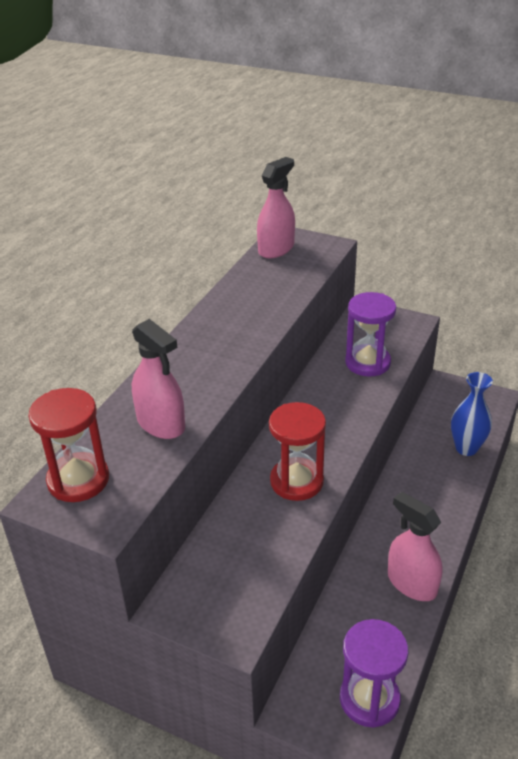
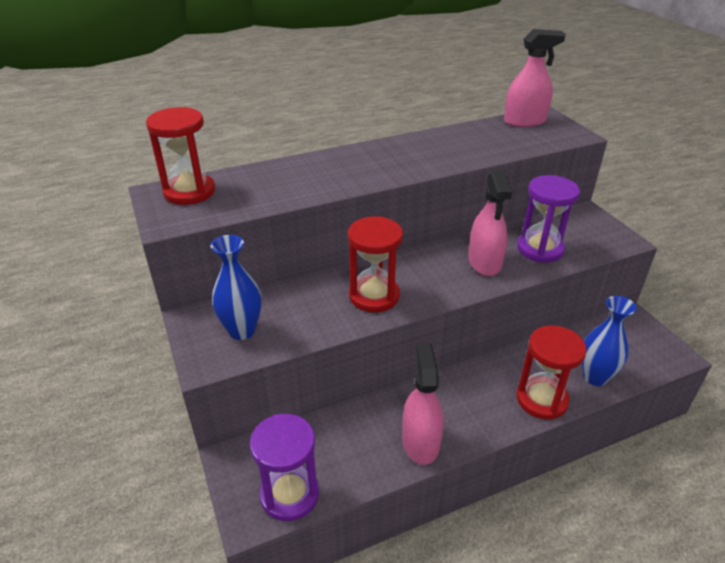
camera: 40 degrees right, 0 degrees up
pink spray bottle [132,319,185,439] -> pink spray bottle moved to [468,170,512,276]
none -> blue vase [211,235,262,340]
none -> red hourglass [516,325,587,420]

